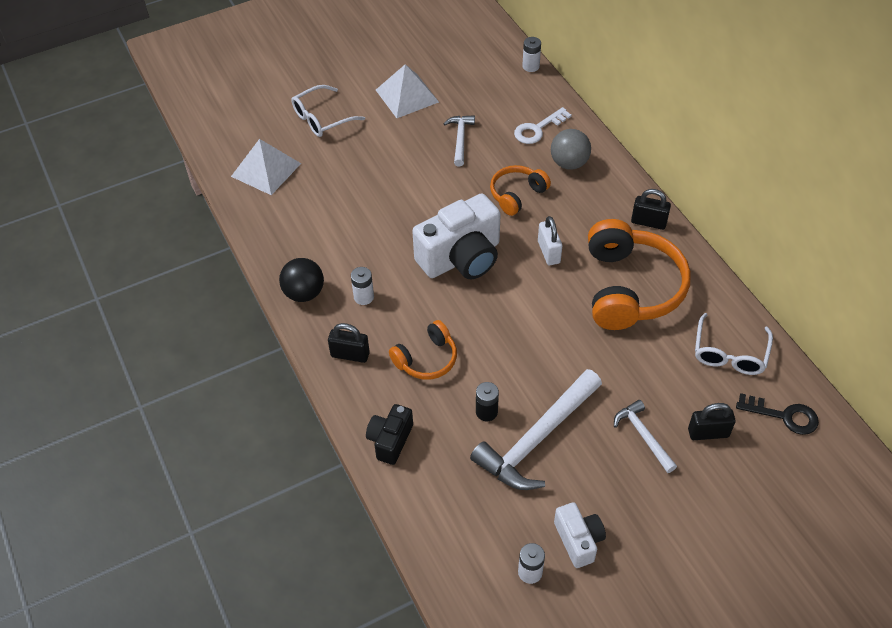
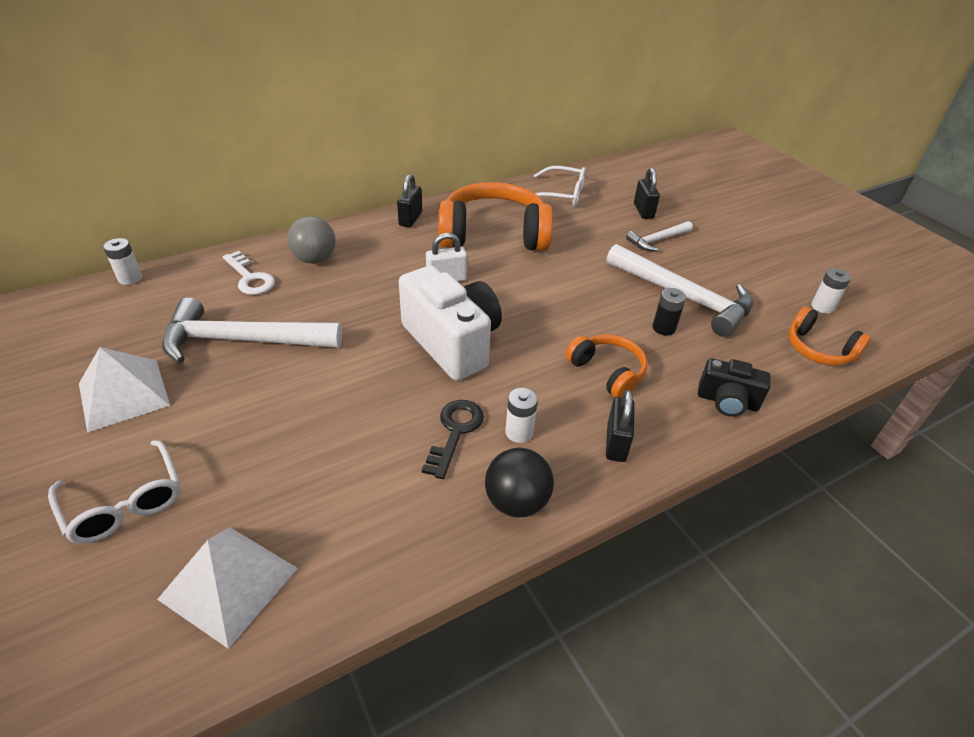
camera: 95 degrees left, 10 degrees down
white hammer [443,115,475,166] -> white hammer [162,298,342,363], size x1.91
orange headphones [490,165,551,216] -> orange headphones moved to [788,306,871,366]
white camera [554,502,606,568] -> none
black key [736,393,819,435] -> black key moved to [422,400,484,479]

